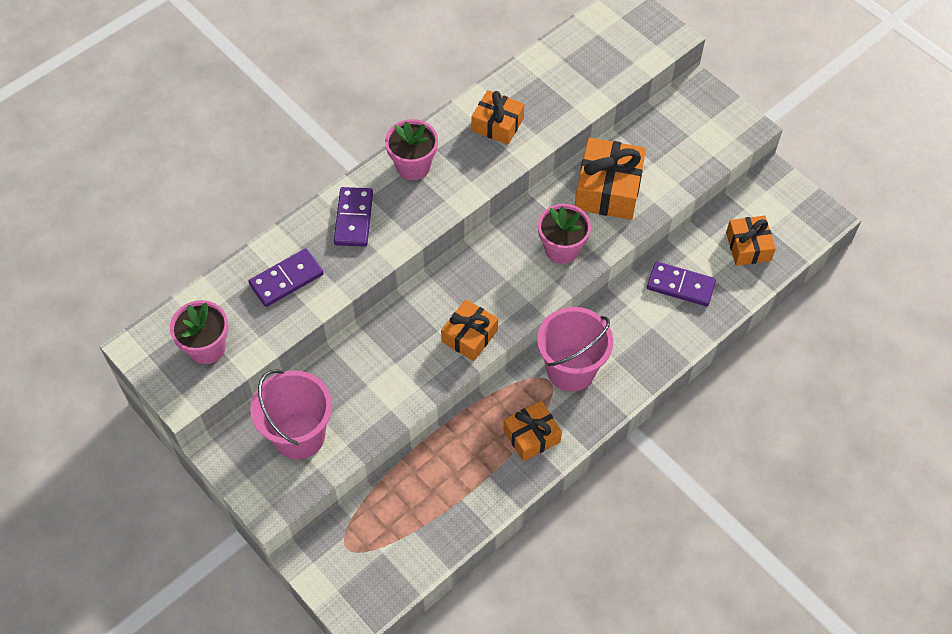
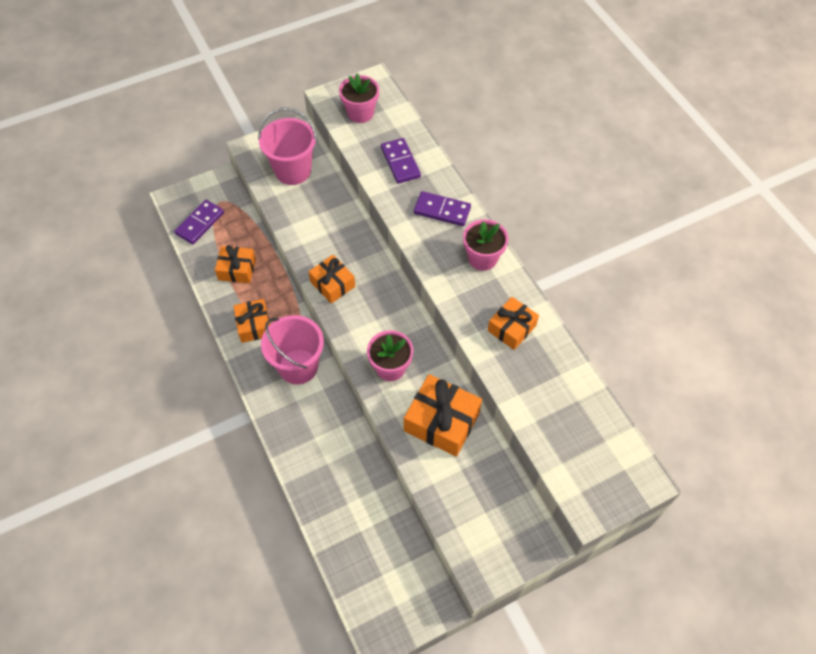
camera: 105 degrees right, 0 degrees up
purple domino [647,261,716,306] -> purple domino moved to [174,200,224,244]
orange gift [726,216,776,266] -> orange gift moved to [215,245,256,283]

